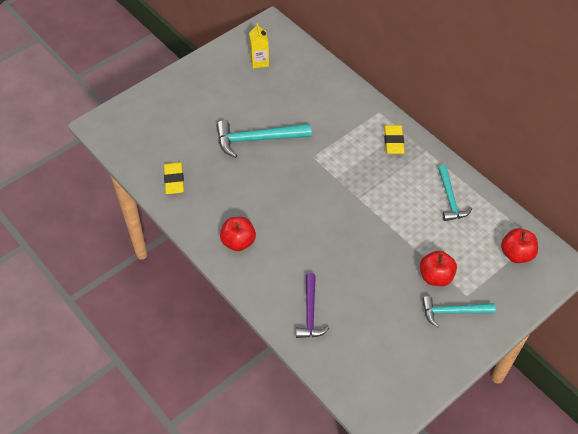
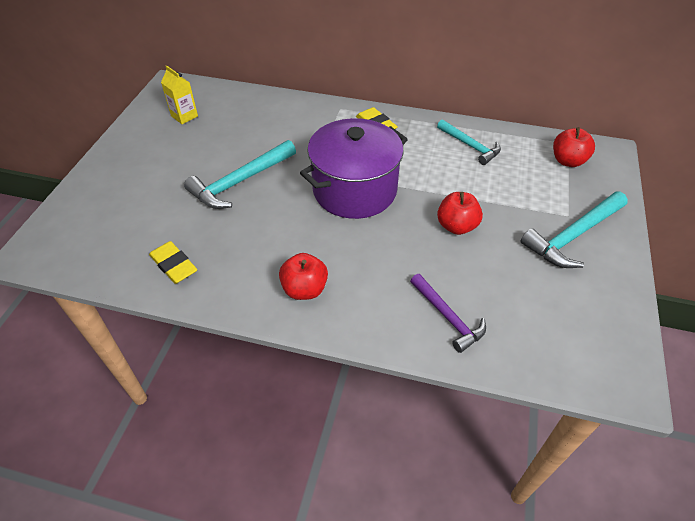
camera: 35 degrees left, 5 degrees down
red apple [420,251,457,286] -> red apple moved to [437,192,483,235]
turquoise hammer [422,296,495,327] -> turquoise hammer [520,191,628,268], size x1.52
none -> purple pot [300,118,408,219]

